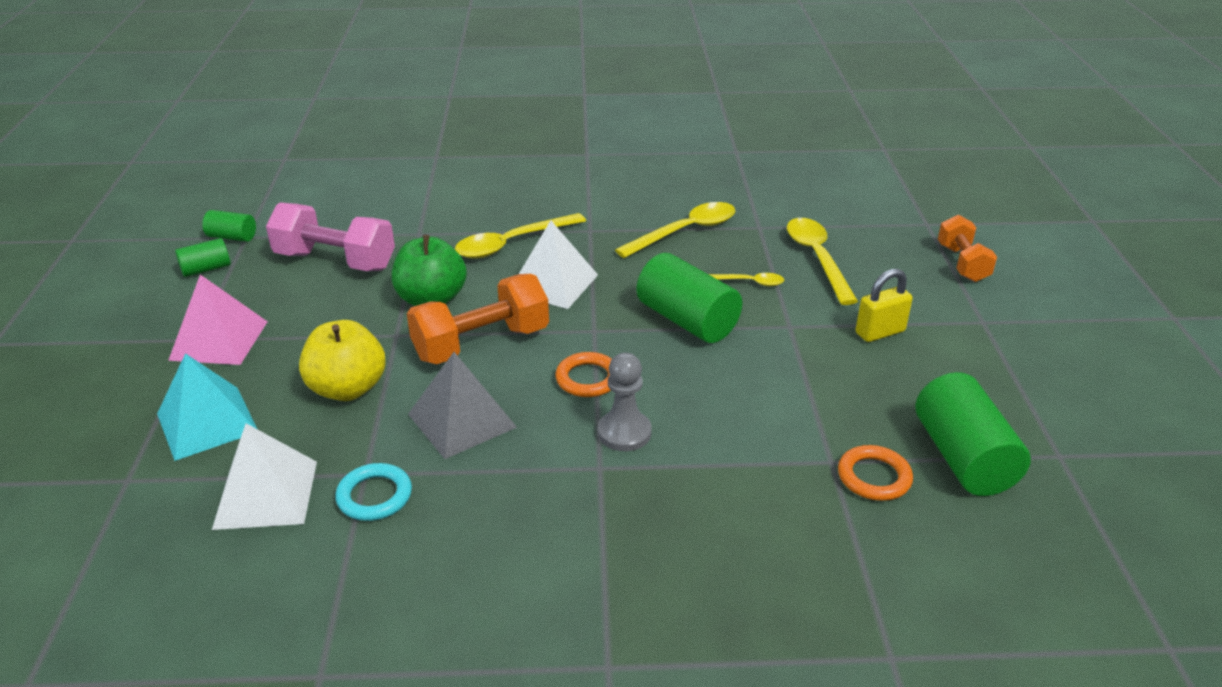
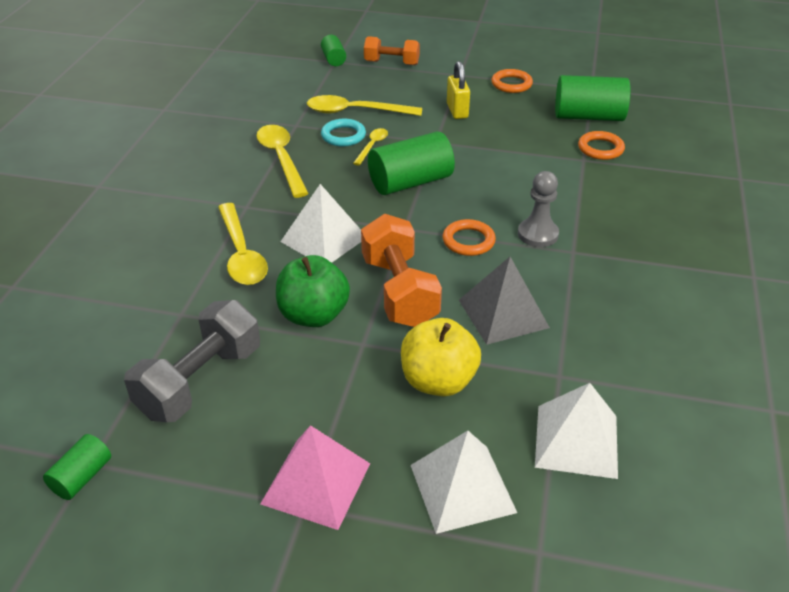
camera: 75 degrees left, 5 degrees up
turquoise pyramid [157,353,257,461] -> white pyramid [411,431,517,534]
green cylinder [175,238,230,277] -> green cylinder moved to [321,35,346,66]
pink dumbbell [266,202,395,271] -> grey dumbbell [124,300,260,422]
turquoise ring [335,463,412,521] -> turquoise ring moved to [321,119,366,146]
none -> orange ring [491,69,533,93]

